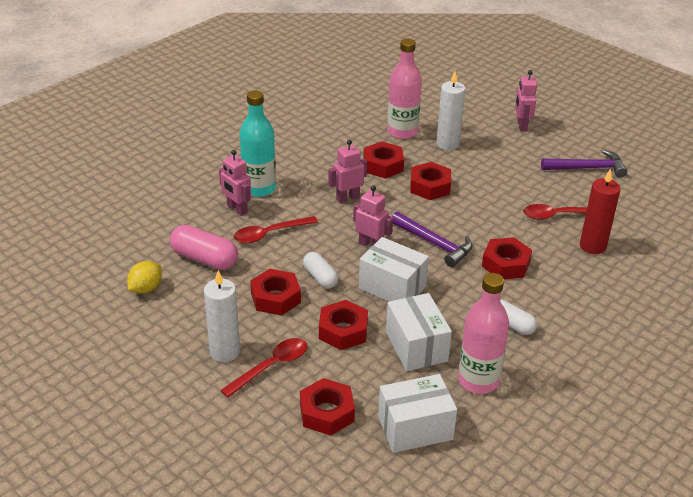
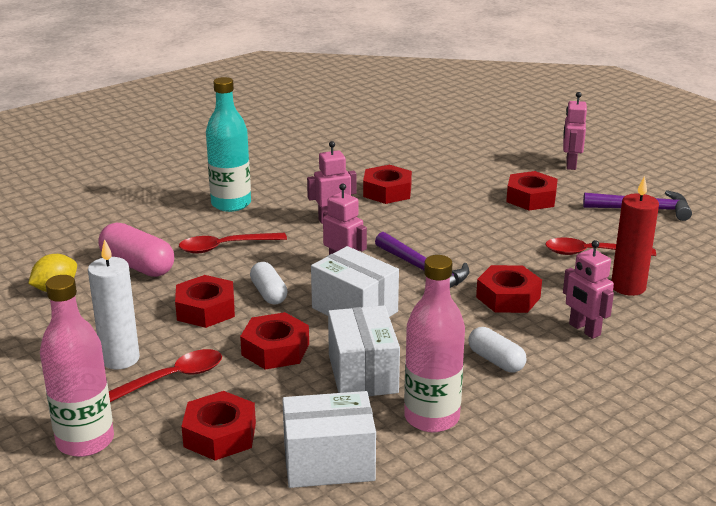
camera: 10 degrees right, 10 degrees down
pink robot [219,150,251,216] -> pink robot moved to [563,240,614,339]
pink bottle [387,39,422,139] -> pink bottle moved to [40,275,114,457]
red nut [410,162,451,200] -> red nut moved to [506,171,558,211]
white candle [436,72,466,150] -> none

